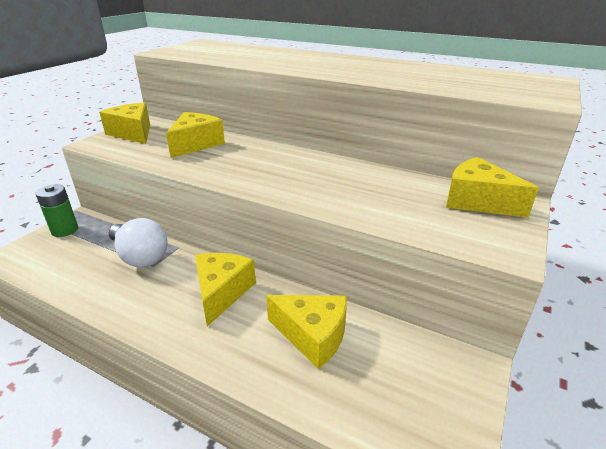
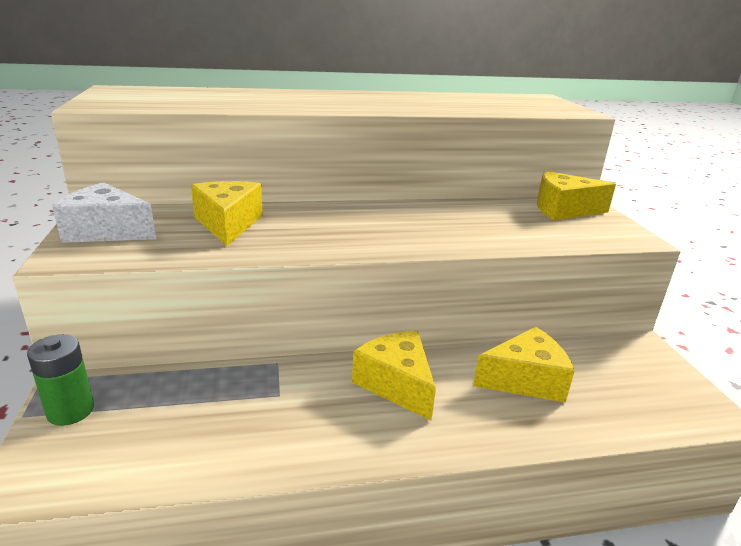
camera: 40 degrees left, 5 degrees down
yellow cheese [99,102,150,144] -> white cheese [53,182,156,243]
white light bulb [109,218,167,267] -> none

